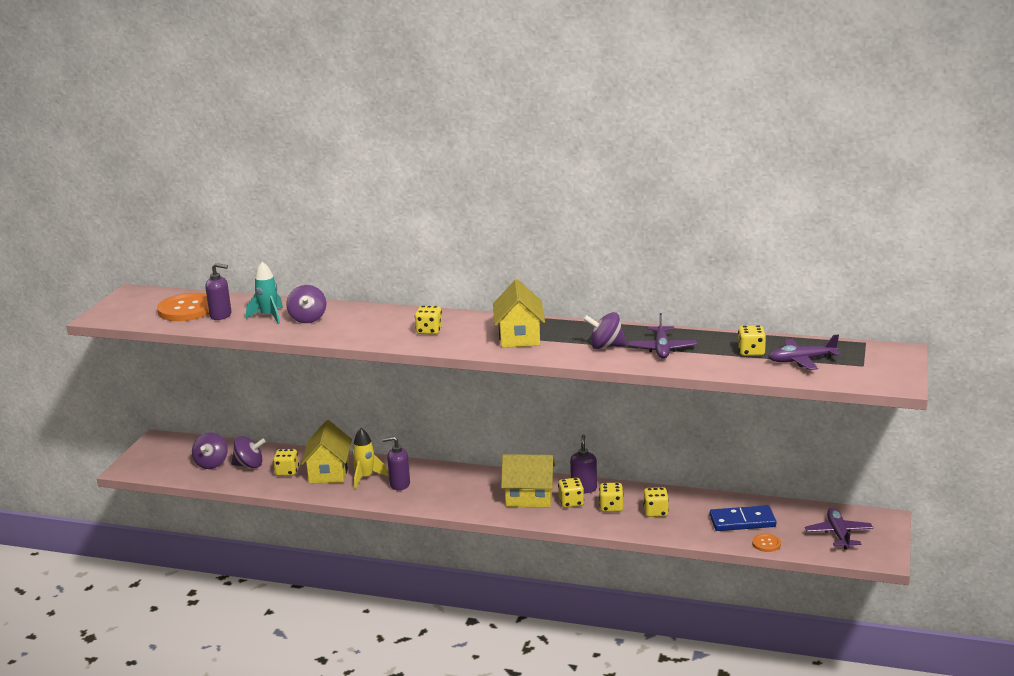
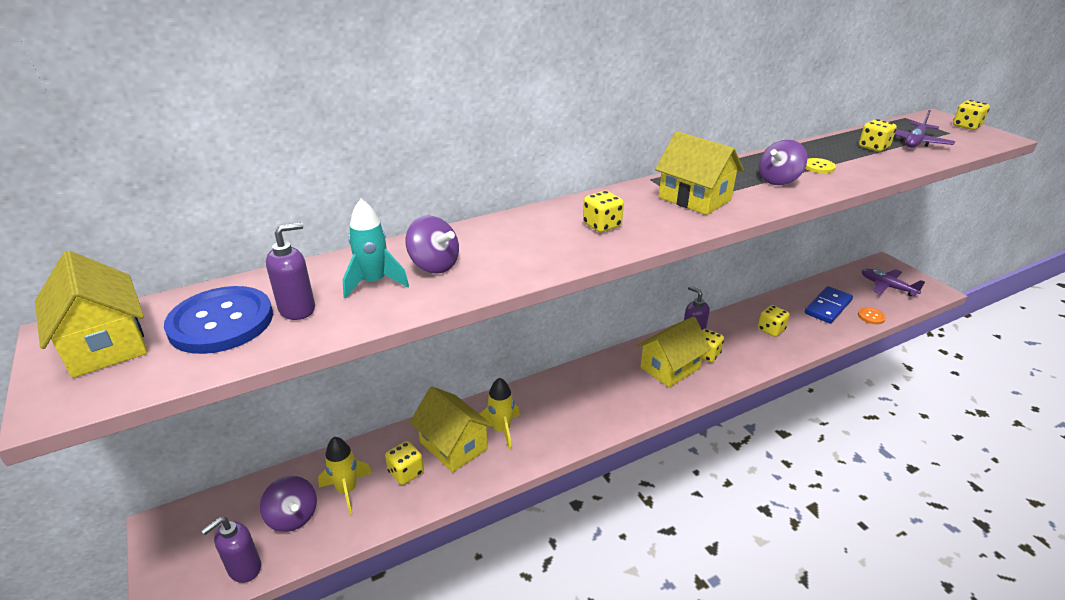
camera: 45 degrees left, 10 degrees up
orange button [157,293,209,321] -> blue button [164,286,273,354]
purple spinning top [231,436,266,468] -> yellow rocket [318,437,372,515]
purple soap dispenser [382,436,410,490] -> purple soap dispenser moved to [201,517,261,583]
yellow dice [599,483,624,512] -> yellow dice moved to [953,100,990,130]
purple plane [628,313,697,359] -> yellow button [805,158,836,173]
none -> yellow house [35,251,147,378]

